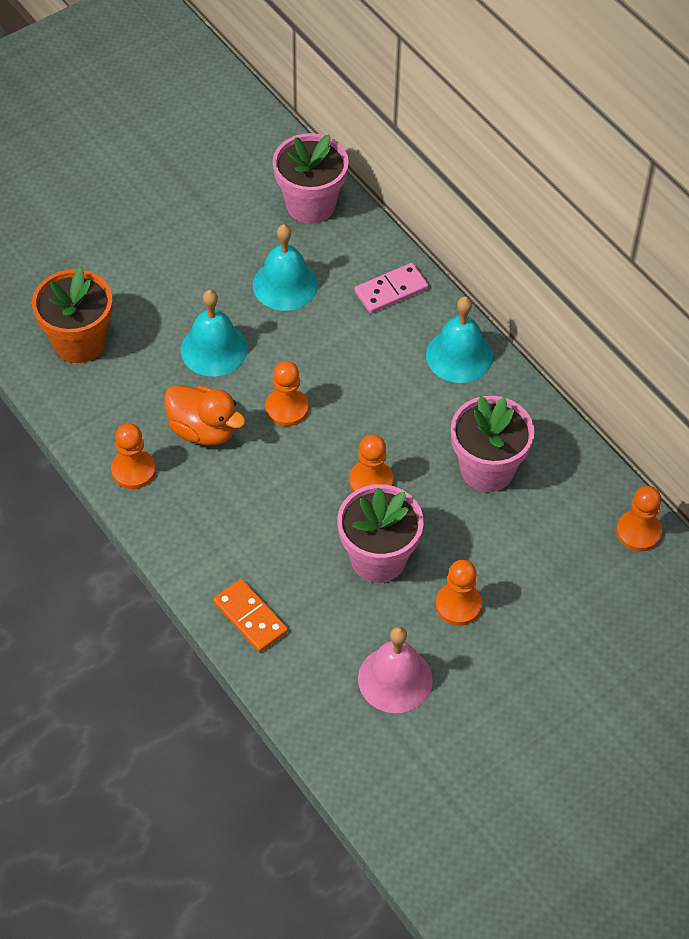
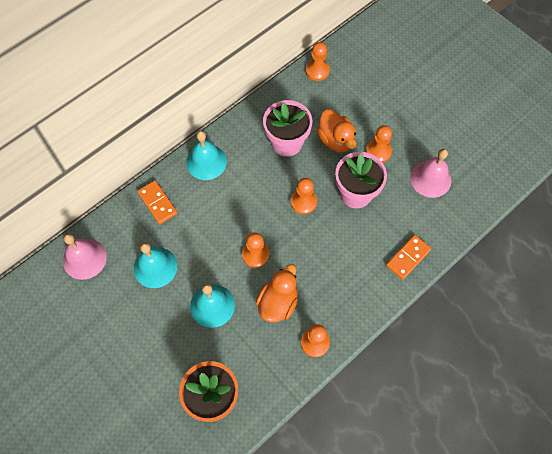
camera: 95 degrees left, 10 degrees up
pink flower pot [273,133,349,224] -> pink bell [63,234,107,280]
pink domino [354,263,429,314] -> orange domino [137,181,177,224]
none -> orange duck [317,109,357,153]

